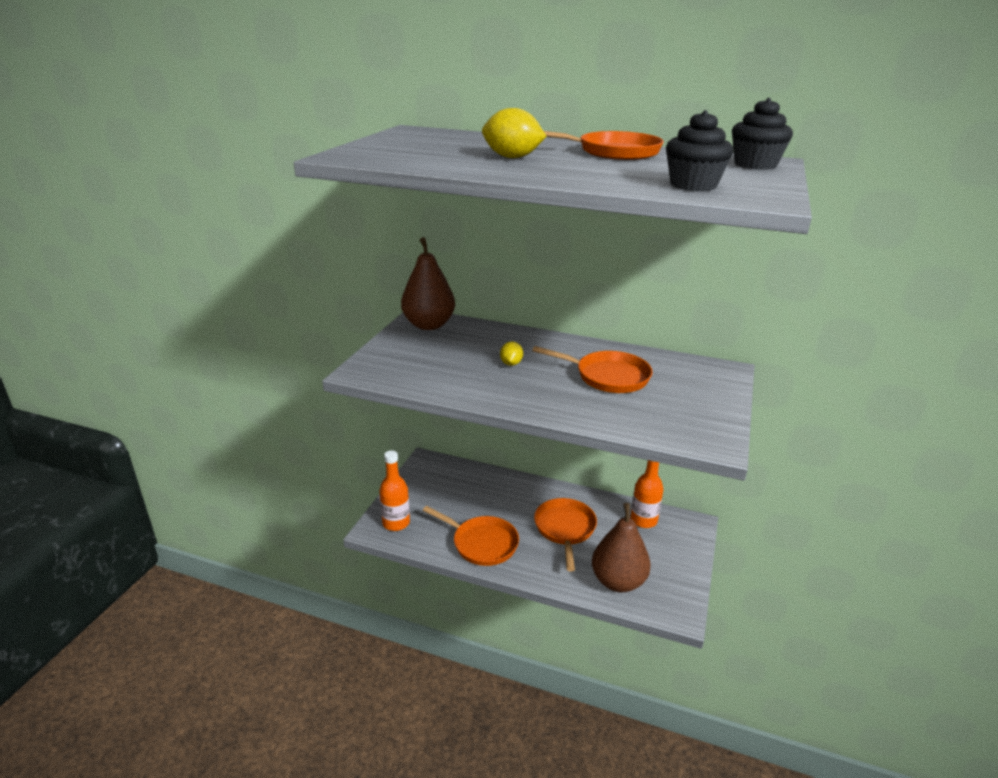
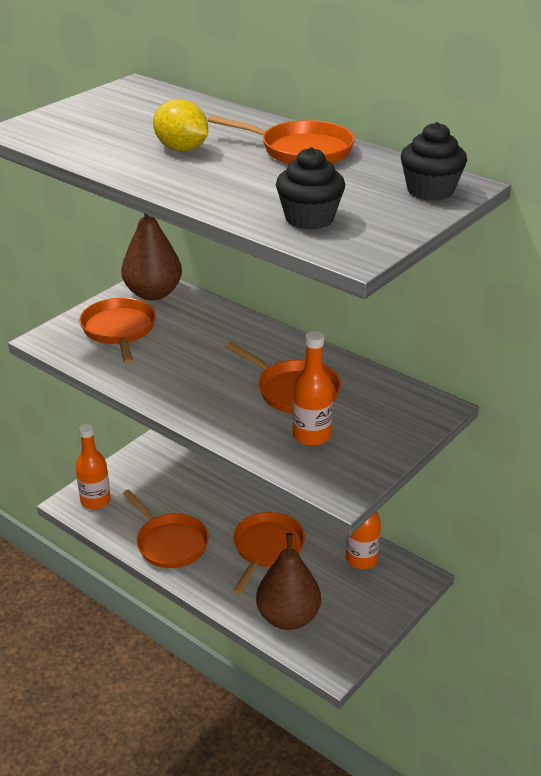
camera: 20 degrees right, 5 degrees up
yellow lemon [500,341,523,366] -> none
none -> orange pan [80,298,156,364]
none -> orange bottle [293,331,333,446]

